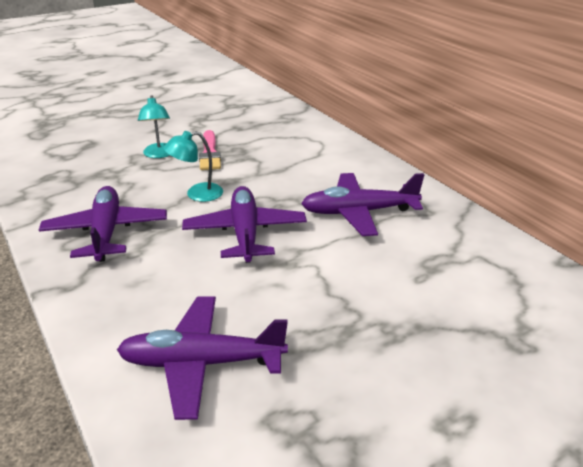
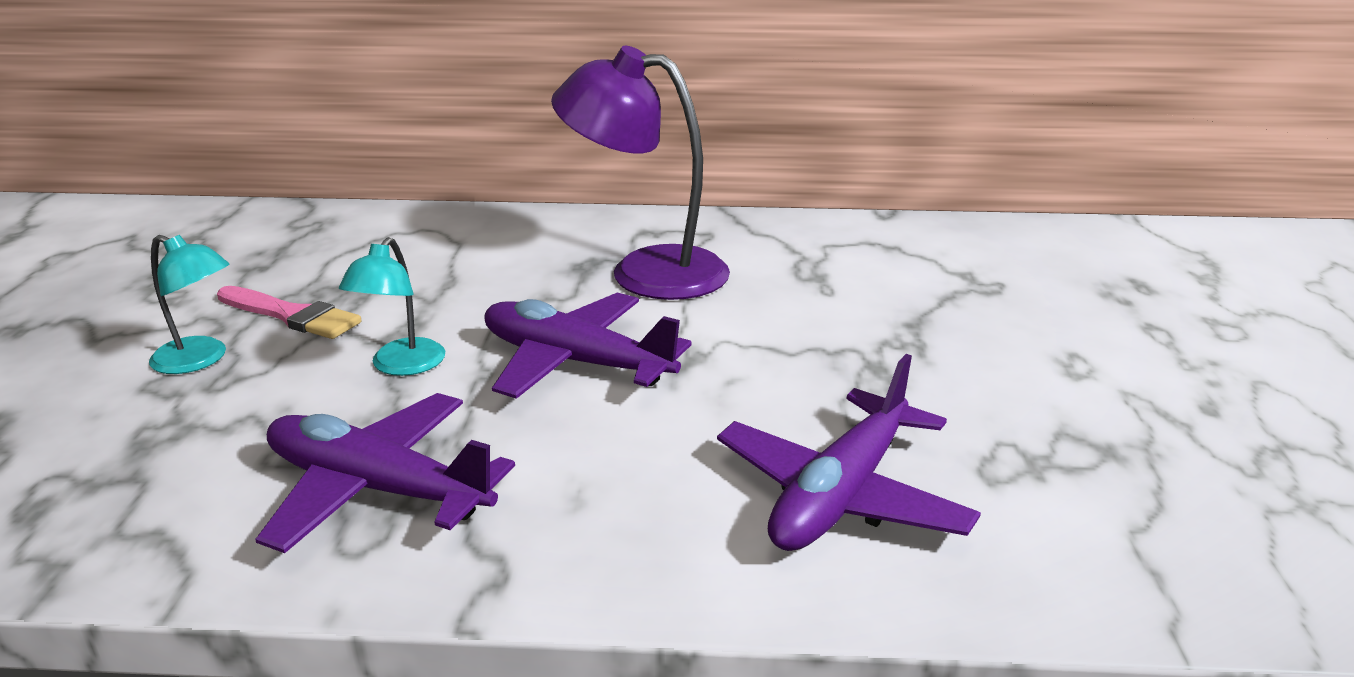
camera: 55 degrees left, 5 degrees down
purple plane [301,173,424,236] -> purple lamp [551,46,730,300]

